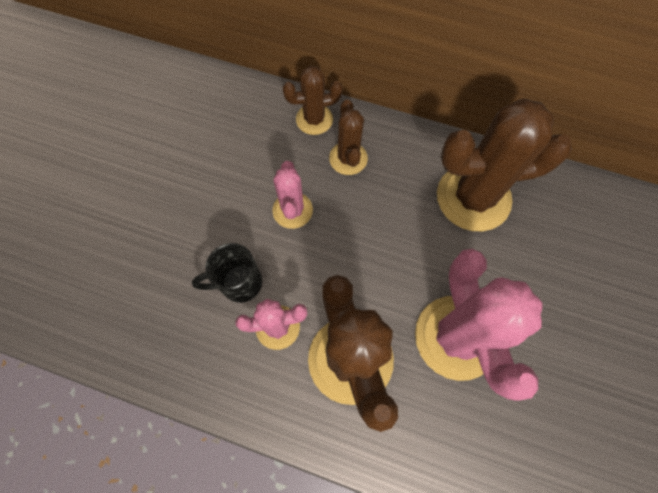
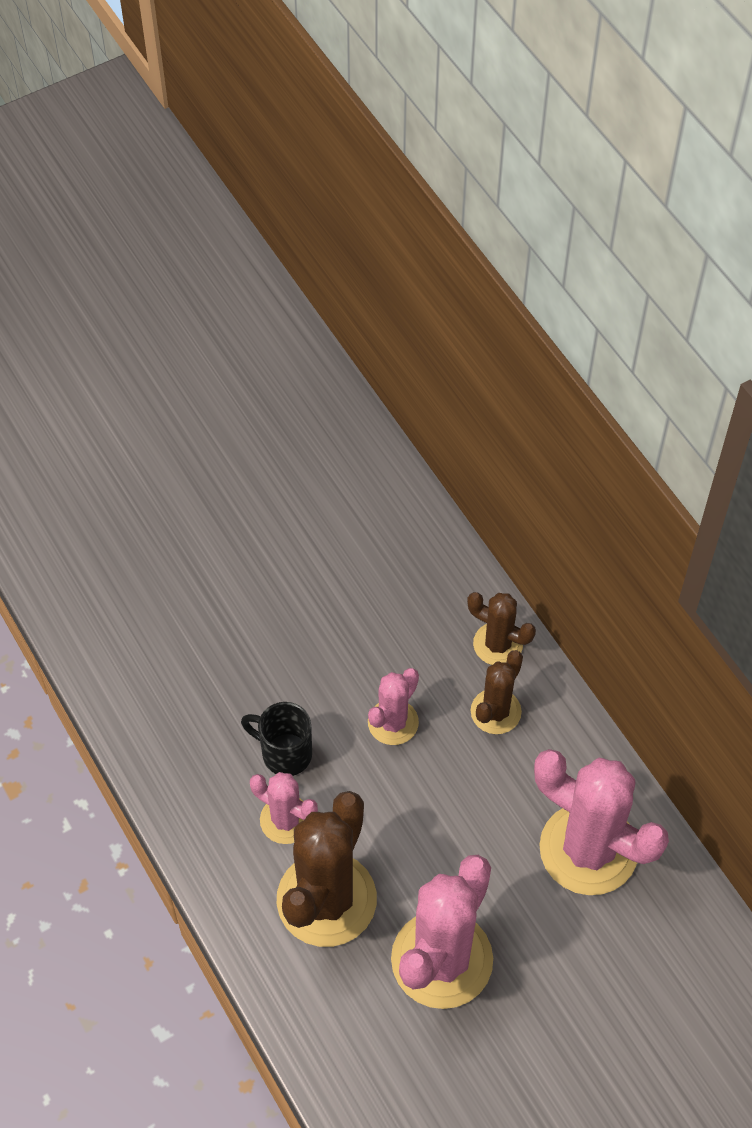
camera: 40 degrees right, 10 degrees down
brown cactus [437,98,572,231] -> pink cactus [534,749,669,895]

